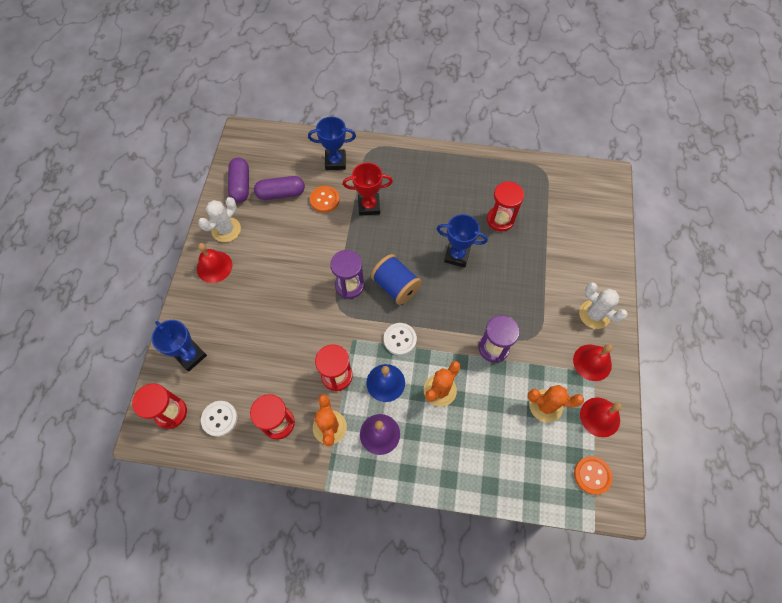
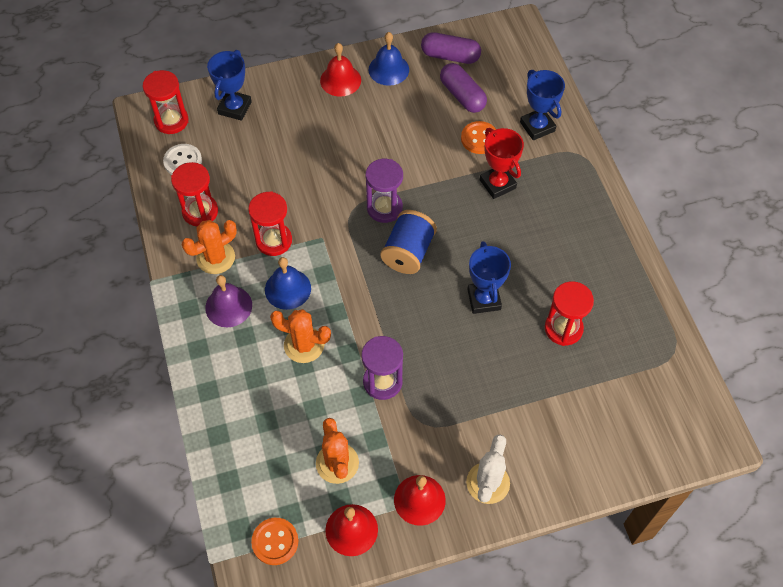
camera: 65 degrees right, 5 degrees down
white cactus [198,197,241,242] -> blue bell [369,32,409,86]
purple capsule [228,157,249,203] -> purple capsule turned 45 degrees clockwise [421,32,481,64]
white button [384,323,417,355] -> none

